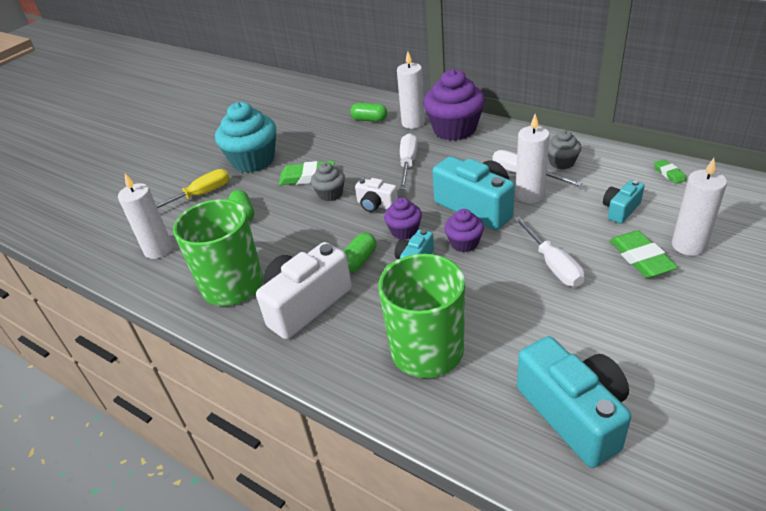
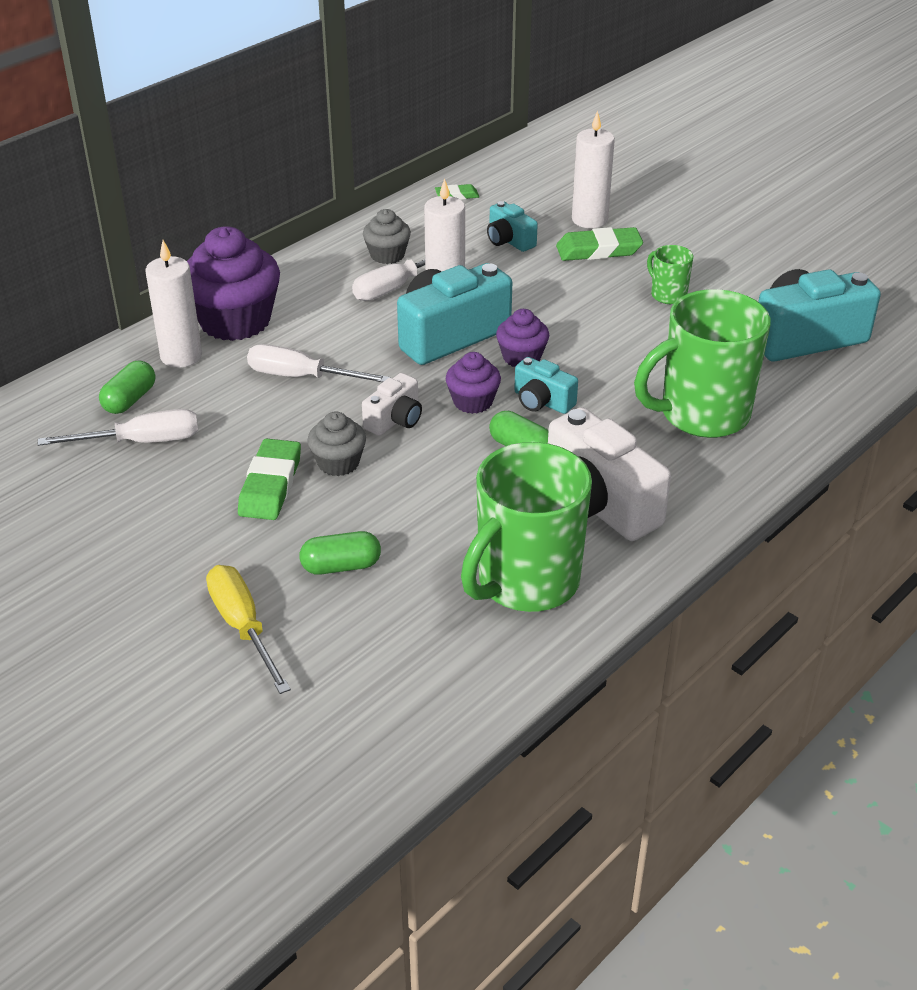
camera: 85 degrees left, 0 degrees up
white candle [118,174,173,259] -> none
turquoise cupcake [215,102,276,173] -> none
white screwdriver [514,216,585,287] -> white screwdriver moved to [38,409,198,446]
none -> green mug [647,245,693,304]

